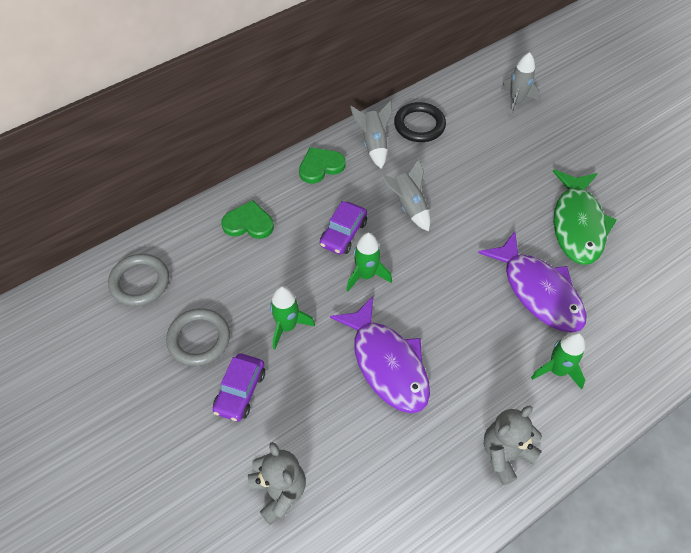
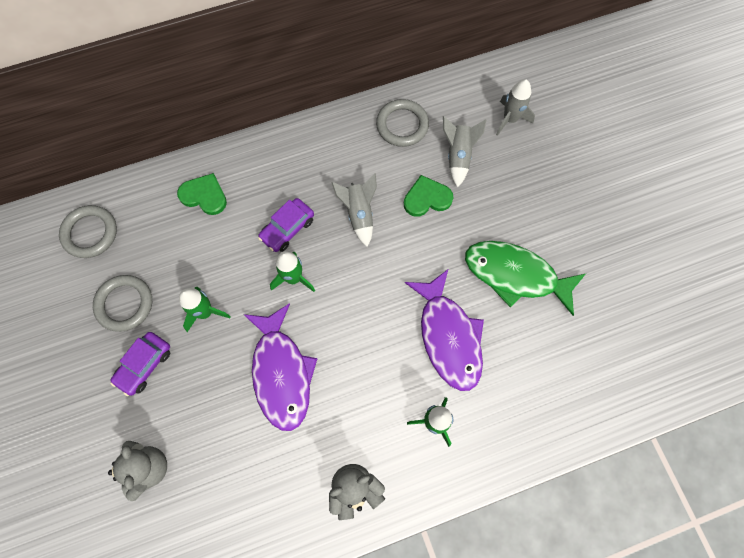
camera: 15 degrees right, 15 degrees up
green heart [299,147,346,184] -> green heart moved to [404,175,453,217]
grey rocket [350,101,392,169] -> grey rocket moved to [443,116,487,187]
black ring [394,102,446,142] -> grey ring [376,99,429,147]
green fish [553,170,617,265] -> green fish turned 90 degrees clockwise [465,241,585,316]

